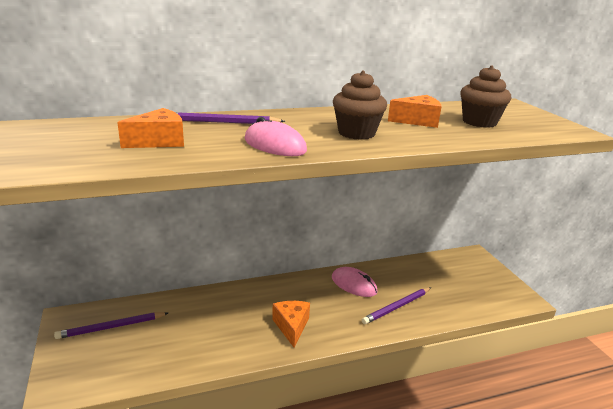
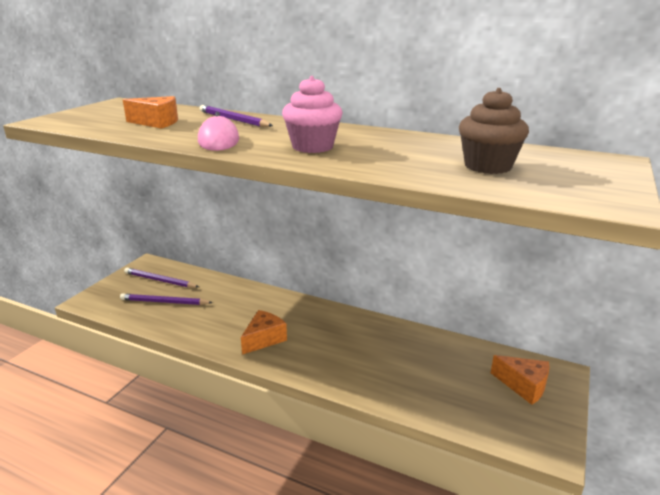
camera: 45 degrees right, 0 degrees up
pink mouse [332,267,378,297] -> none
brown cupcake [333,71,387,140] -> pink cupcake [282,76,343,153]
purple pencil [362,288,431,324] -> purple pencil moved to [120,293,213,305]
orange cheese [388,95,442,128] -> orange cheese moved to [491,355,550,405]

